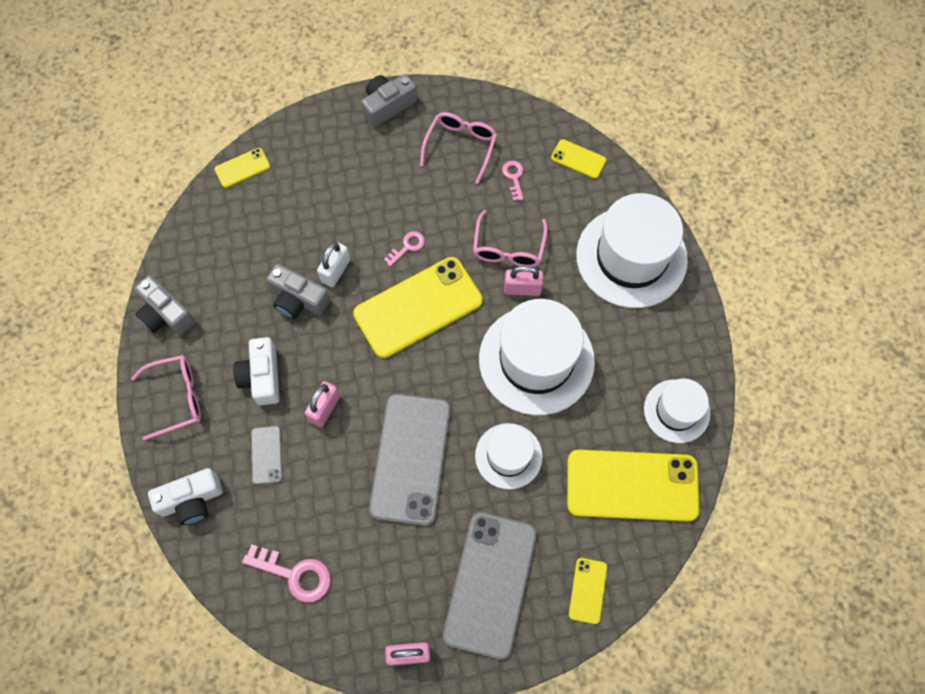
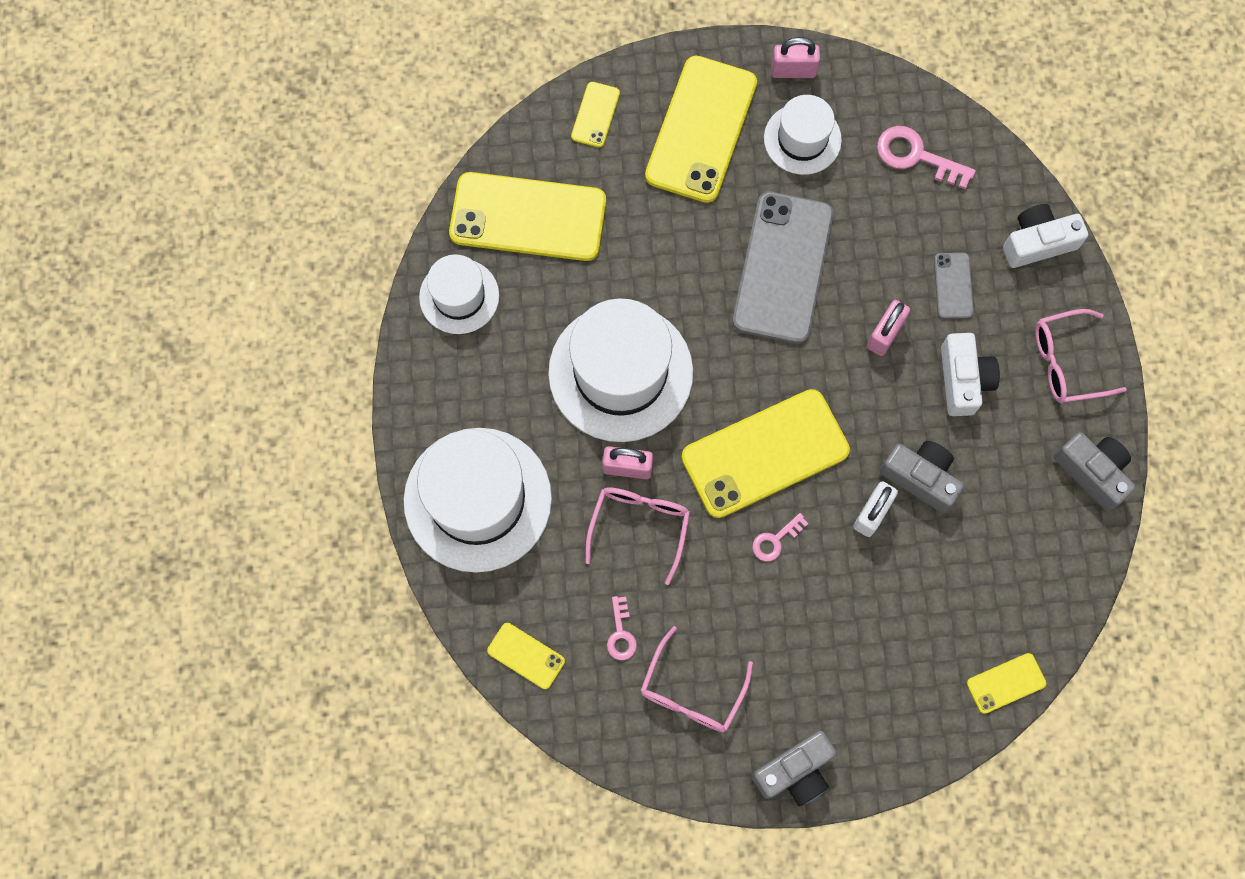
camera: 175 degrees left, 5 degrees up
grey phone [443,512,537,660] -> yellow phone [645,56,757,203]
white hat [475,423,543,489] -> white hat moved to [764,95,842,175]

